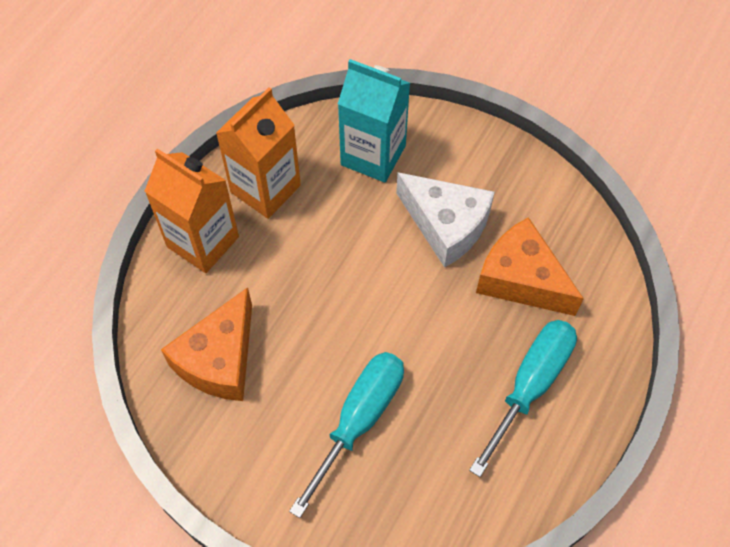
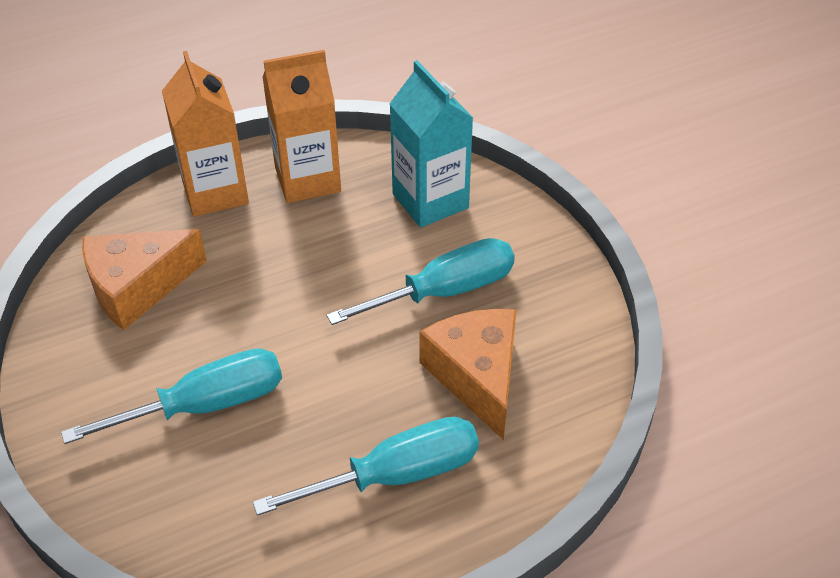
camera: 35 degrees right, 15 degrees down
white cheese [396,172,495,268] -> turquoise screwdriver [327,238,515,325]

